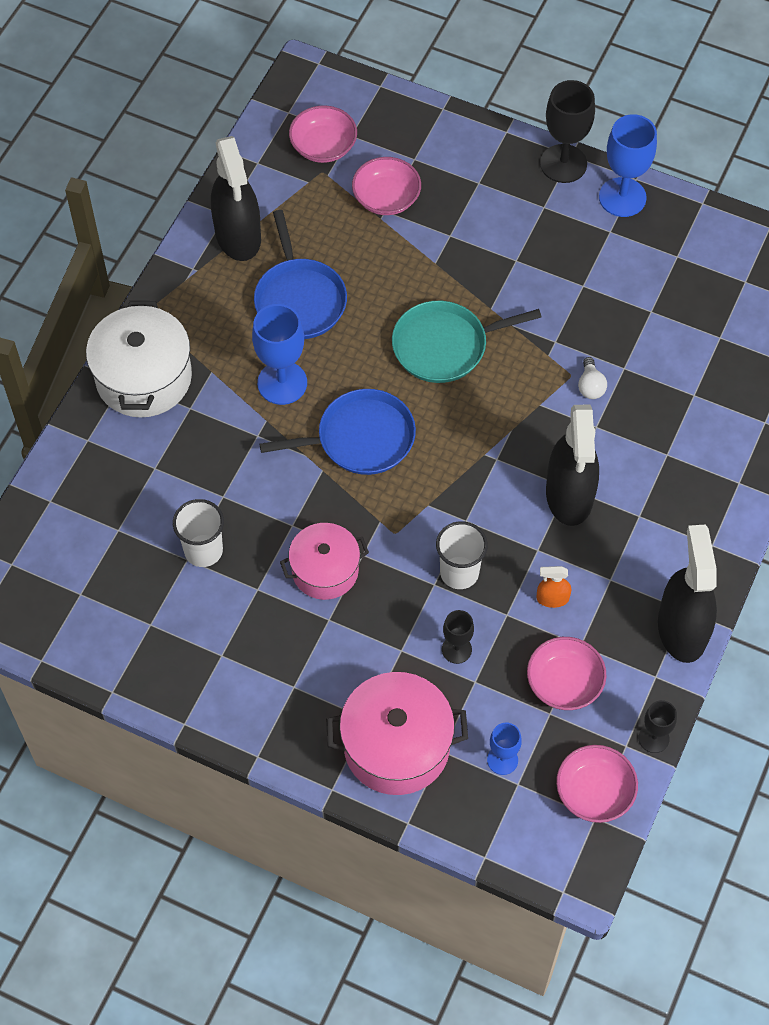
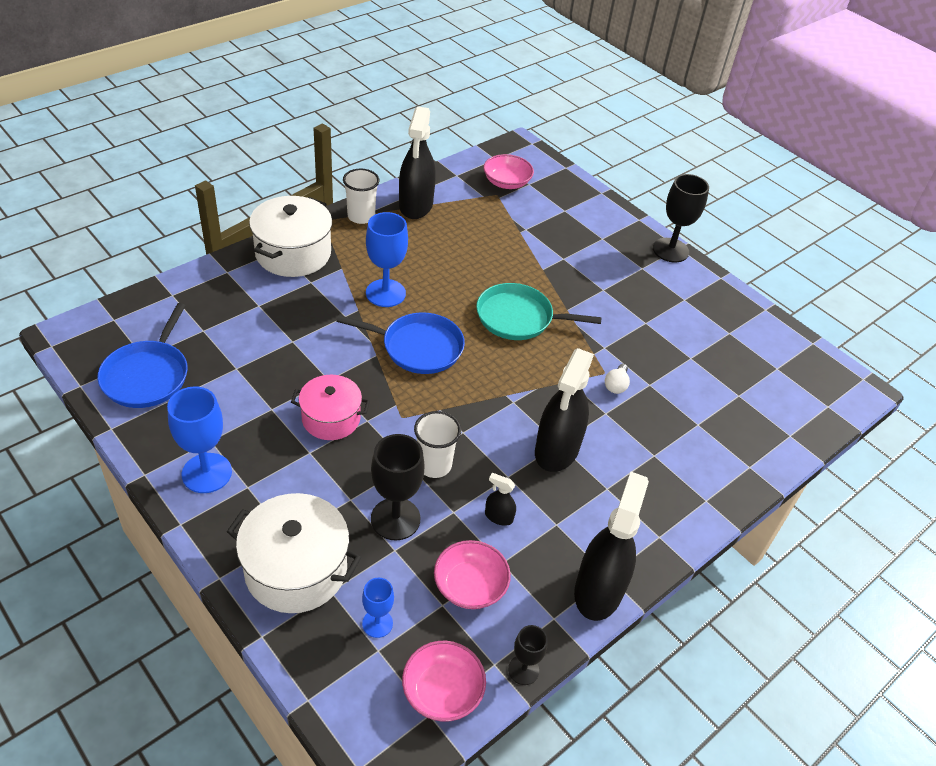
camera: 20 degrees right, 15 degrees down
white cup [173,499,224,567] -> white cup moved to [343,169,380,224]
blue pan [254,210,347,339] -> blue pan moved to [97,303,188,408]
pink pot [326,672,468,795] -> white pot [227,493,361,613]
pink bowl [352,157,421,215] -> none
black goblet [442,610,474,664] -> black goblet [371,434,425,540], size x1.78
orange spray bottle [536,566,571,608] -> black spray bottle [485,473,516,526]
blue goblet [599,114,657,217] -> blue goblet moved to [167,386,232,493]

